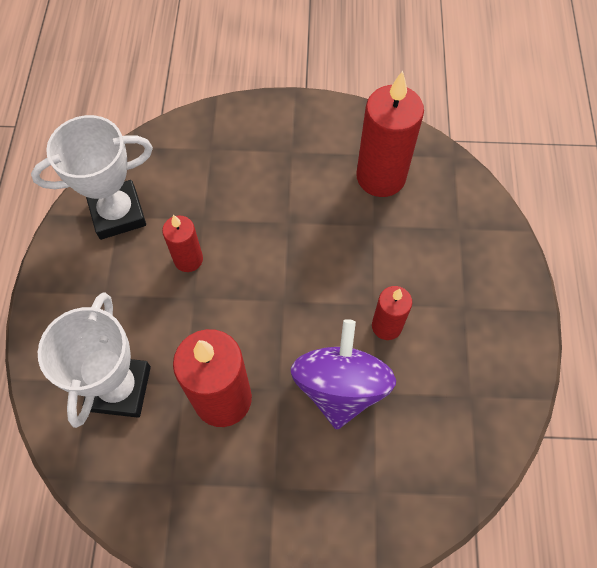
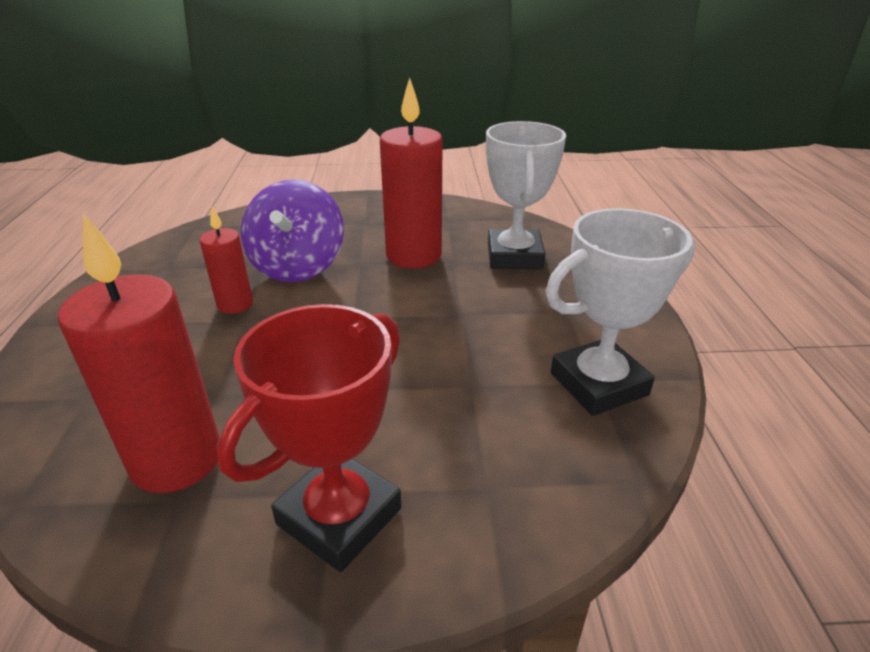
camera: 175 degrees right, 30 degrees down
red candle [162,215,203,272] -> none
none -> red trophy [217,304,401,572]

